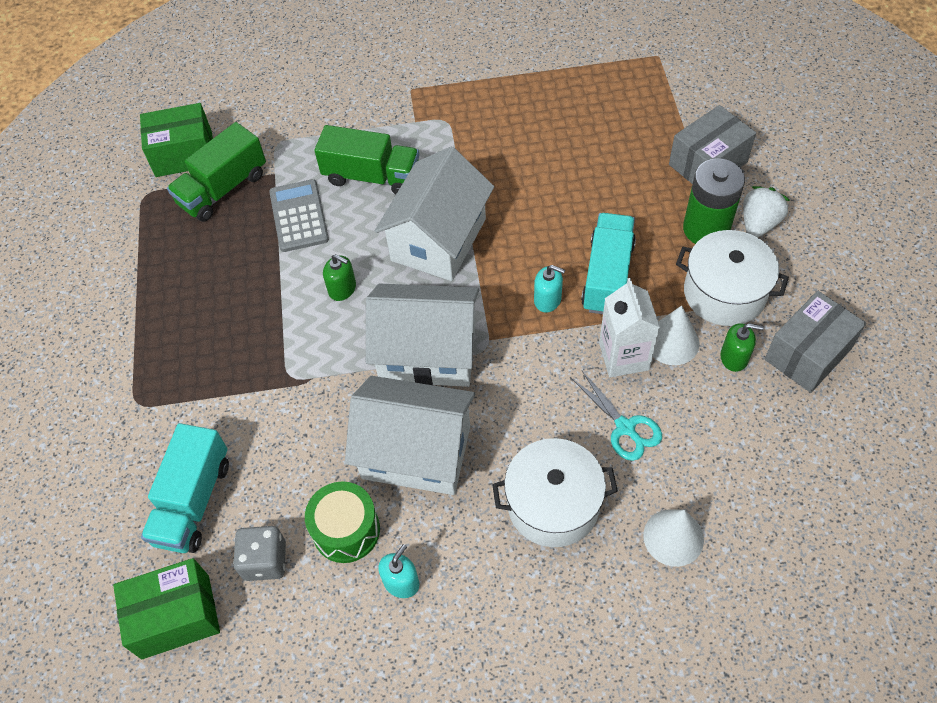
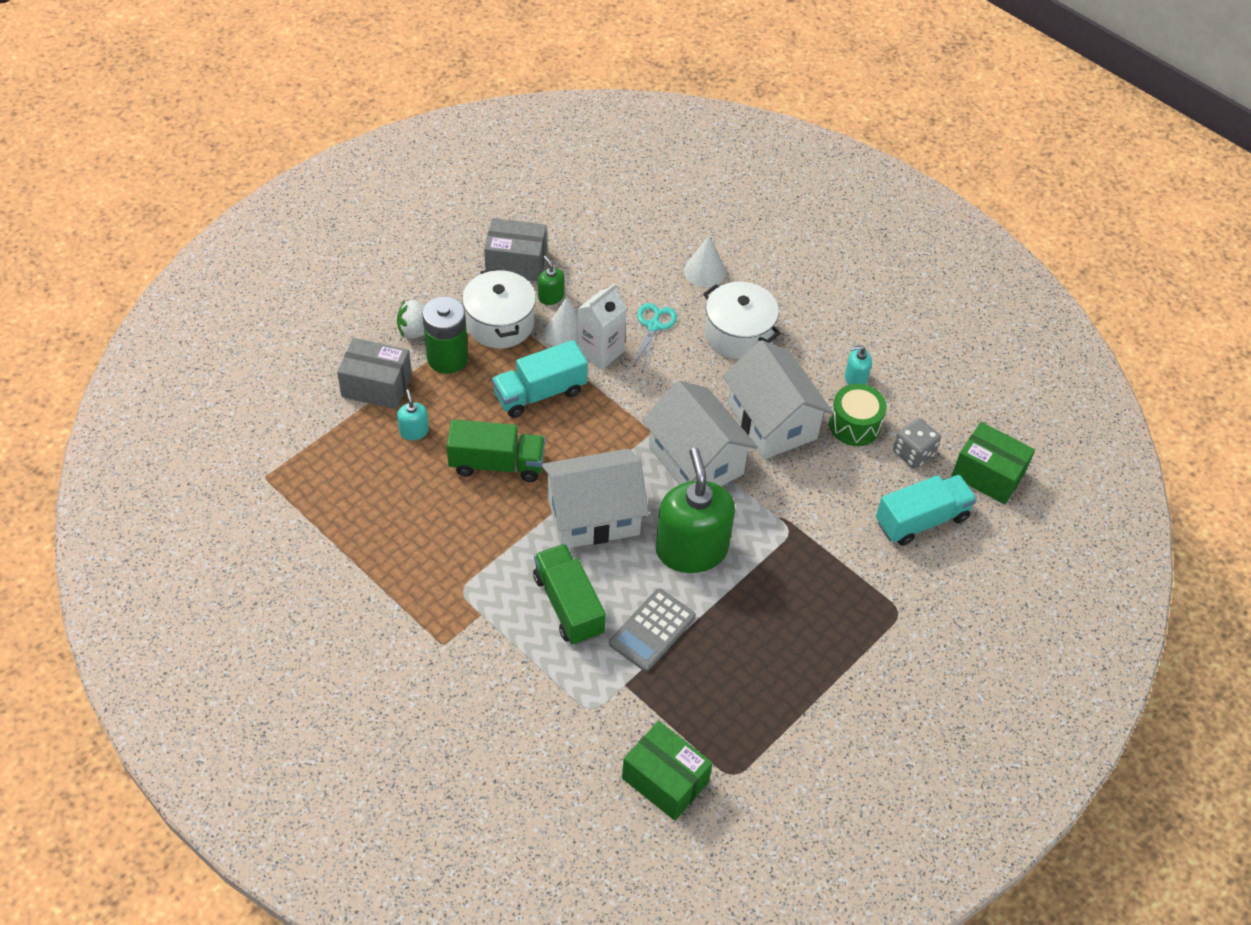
camera: 135 degrees left, 5 degrees down
green truck [167,122,266,222] -> green truck moved to [447,419,545,482]
green soap dispenser [323,254,356,301] -> green soap dispenser [656,448,735,573], size x2.37
turquoise soap dispenser [534,265,565,313] -> turquoise soap dispenser moved to [397,389,429,440]

